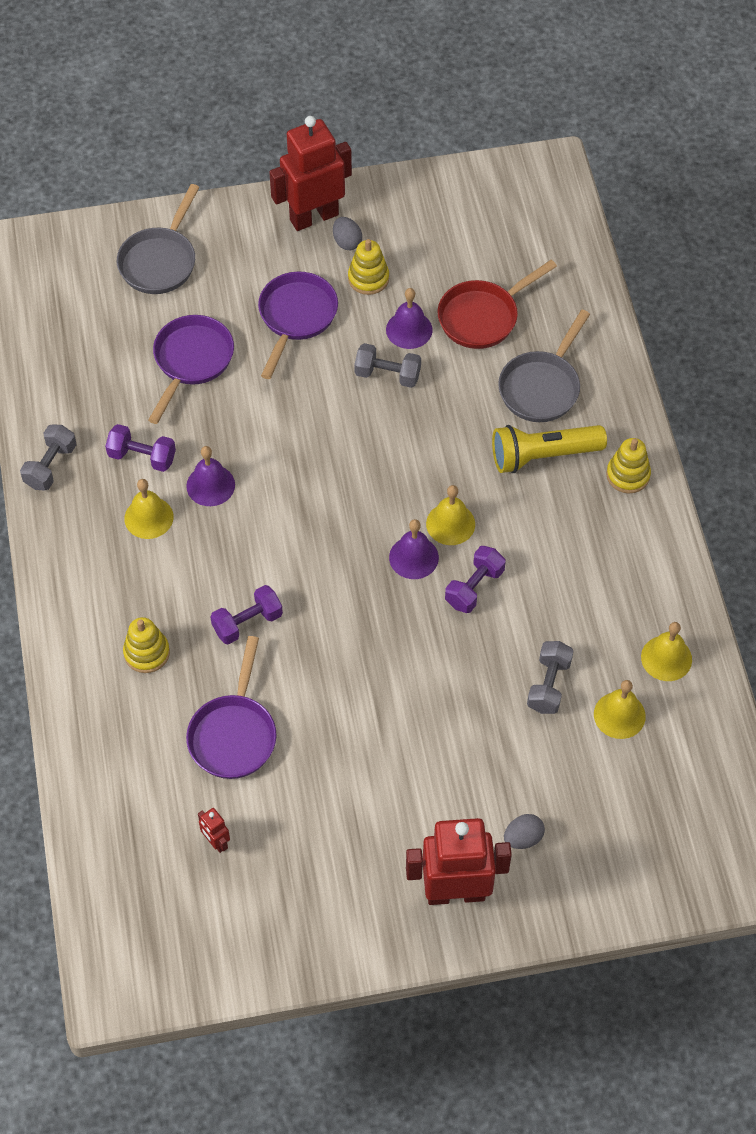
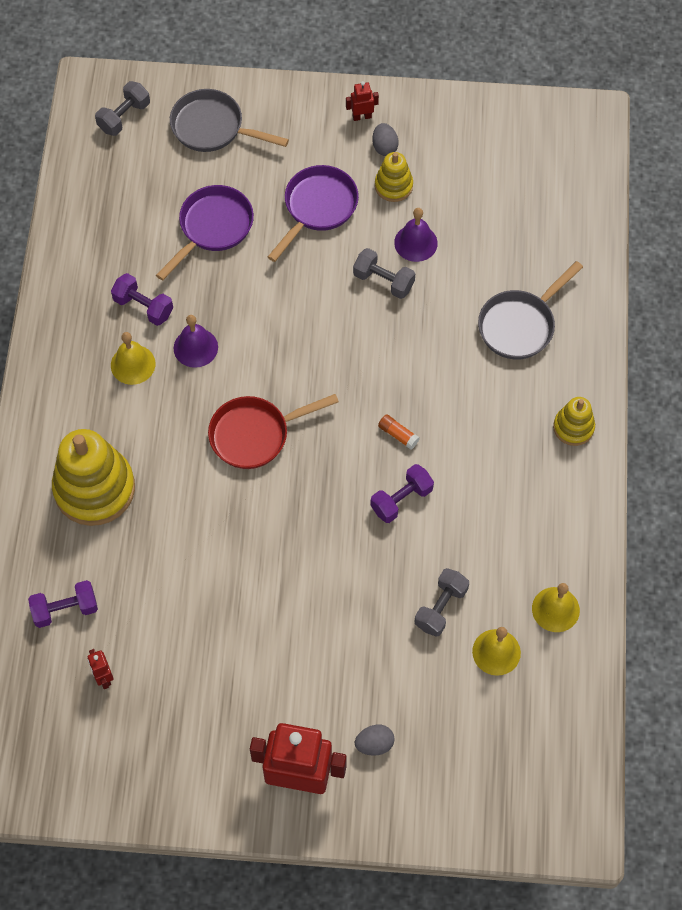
camera: 15 degrees right, 5 degrees up
grey dumbbell [20,424,77,490] -> grey dumbbell moved to [95,81,150,136]
grey pan [117,184,200,294] -> grey pan turned 75 degrees clockwise [170,89,289,152]
yellow stacking toy [123,617,170,673] -> yellow stacking toy [52,429,135,526], size x1.95
purple pan [186,636,276,779] -> none
purple dumbbell [210,585,283,645] -> purple dumbbell moved to [28,580,98,628]
red robot [269,116,352,231] -> red robot [346,81,379,121], size x0.42
purple bell [389,519,439,579] -> none
yellow bell [426,485,475,545] -> orange glue stick [378,414,420,449]
red pan [437,260,557,349] -> red pan moved to [208,394,339,469]
yellow flashlight [492,425,607,473] -> none

